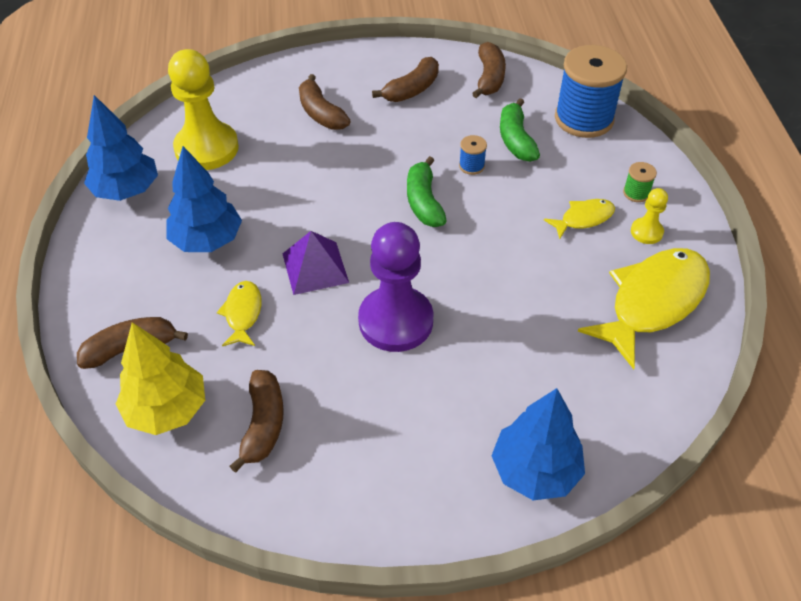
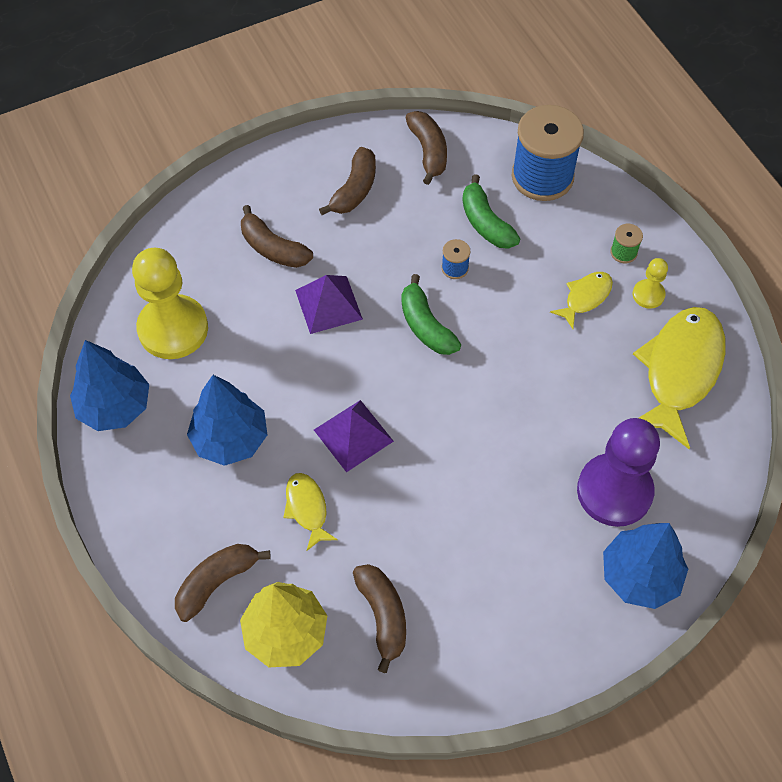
camera: 20 degrees left, 10 degrees up
purple pawn [358,222,433,352] -> purple pawn moved to [577,418,660,527]
none -> purple pyramid [295,275,363,334]

